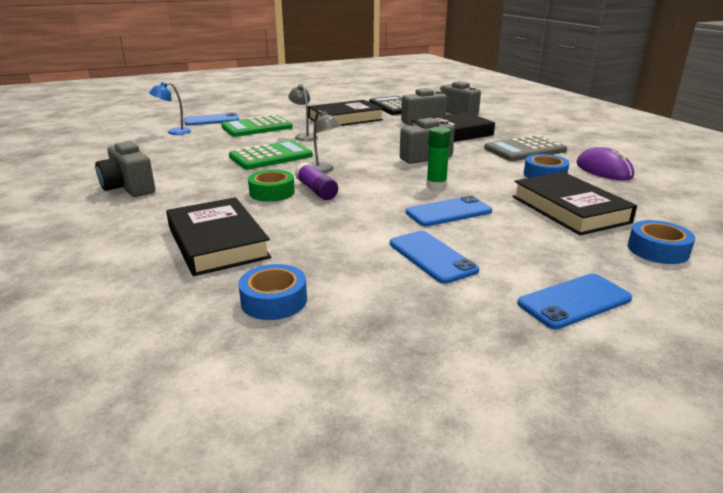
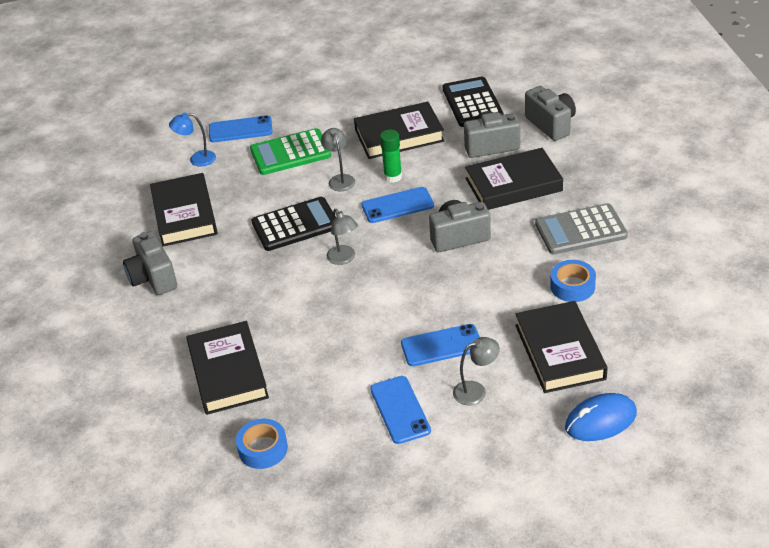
camera: 15 degrees right, 15 degrees up
green calculator [229,140,313,170] -> black calculator [251,197,336,251]
green tape [248,170,295,202] -> none
purple glue stick [295,162,338,200] -> none
green glue stick [426,127,451,190] -> green glue stick moved to [380,129,402,183]
blue phone [517,274,632,329] -> blue phone moved to [361,187,434,223]
purple mouse [576,147,634,180] -> none
blue tape [628,220,695,264] -> blue mouse [565,393,637,441]
none -> black book [150,173,218,247]
none -> grey lamp [453,337,500,405]

